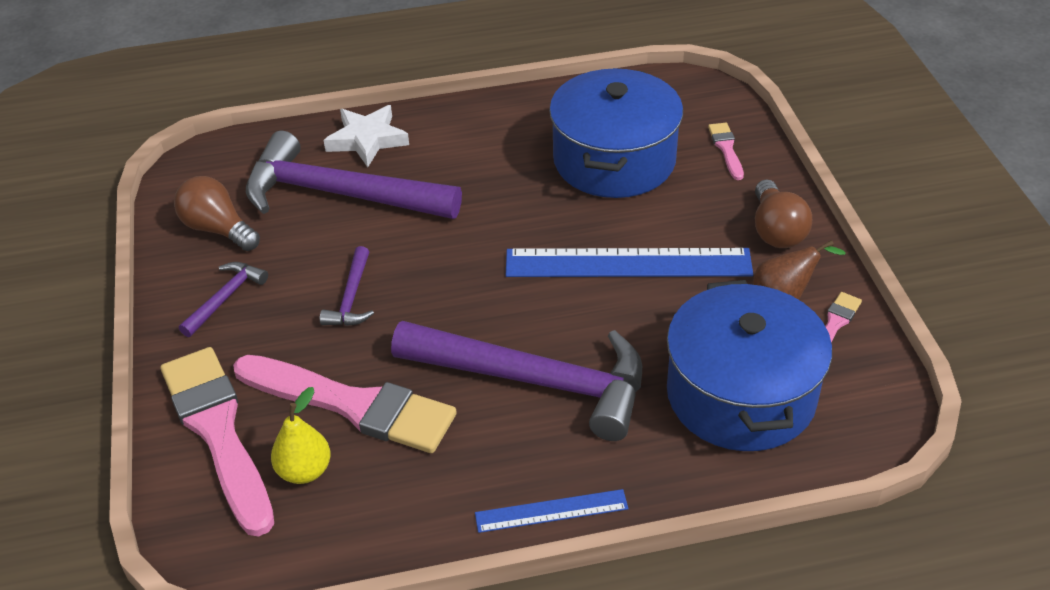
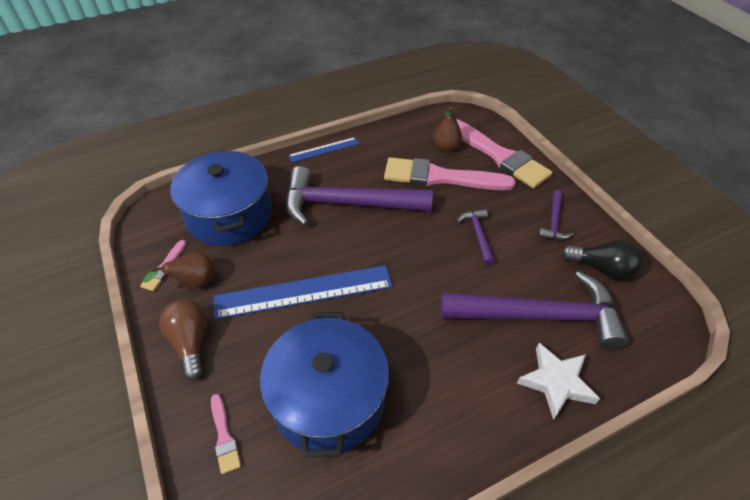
camera: 165 degrees right, 5 degrees up
brown light bulb [174,176,260,251] -> black light bulb [561,240,643,281]
yellow pear [271,387,331,484] -> brown pear [433,107,462,152]

